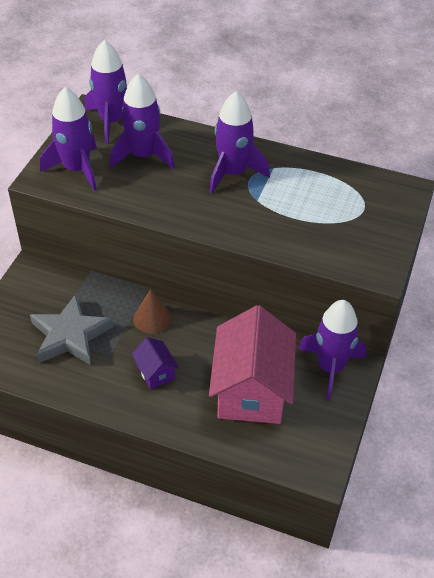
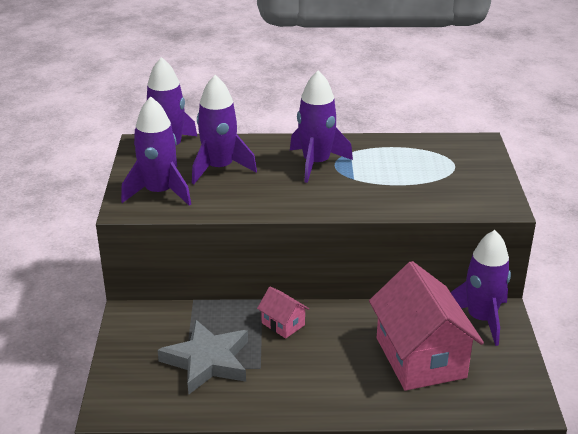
camera: 20 degrees left, 15 degrees down
purple house [132,337,179,389] -> none
brown cone [133,289,172,334] -> pink house [257,286,309,339]

